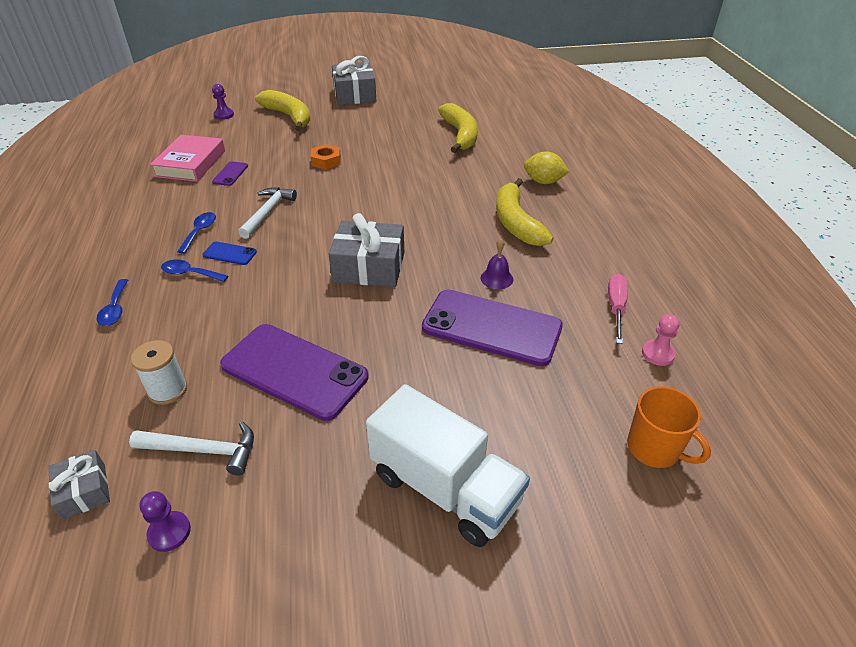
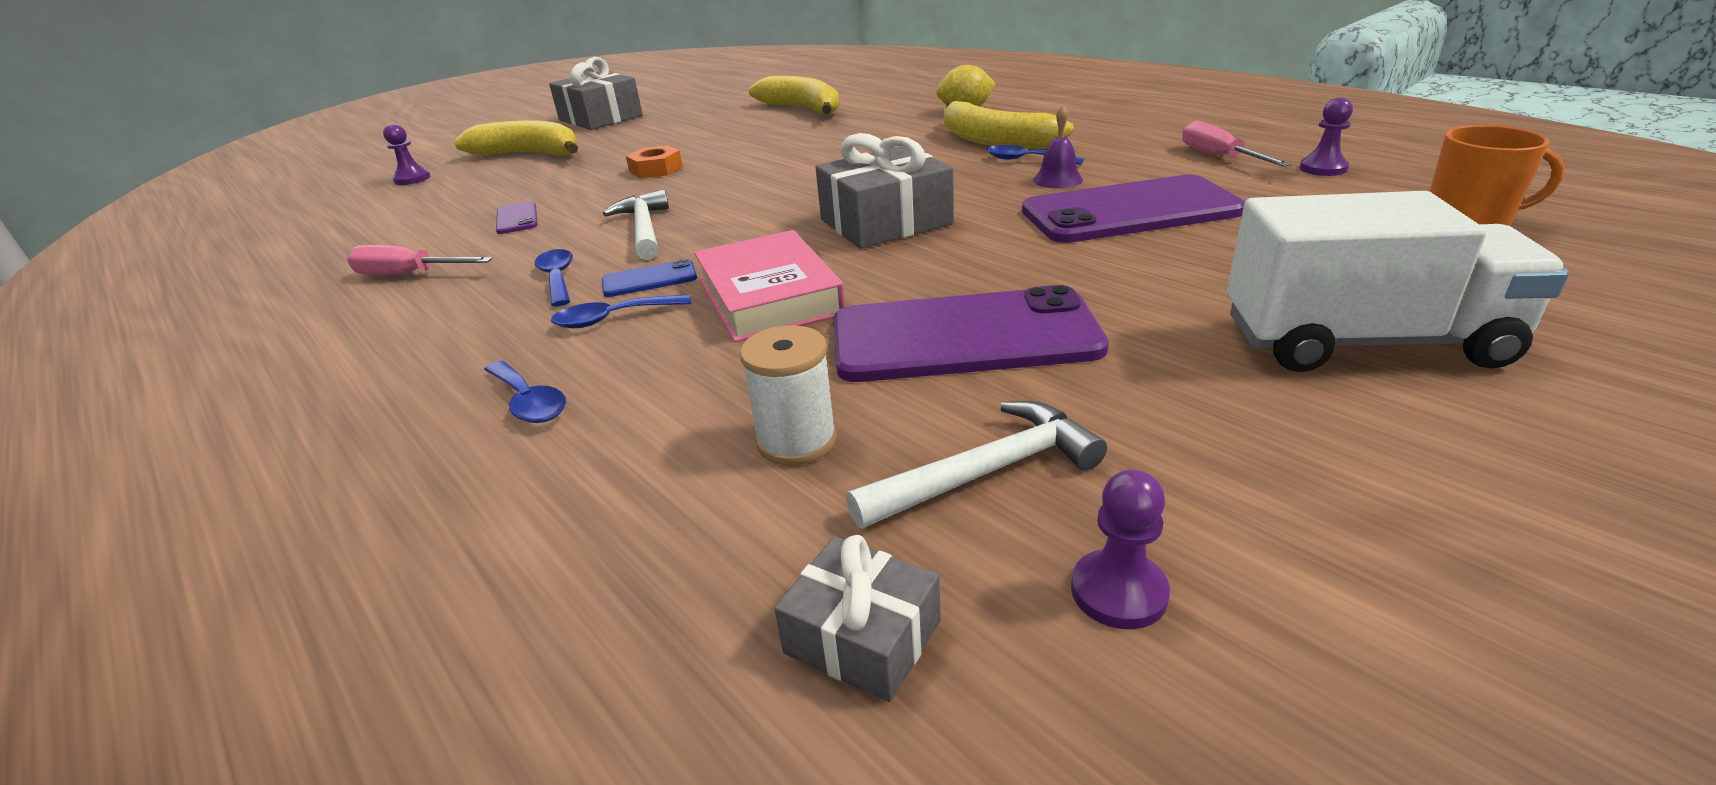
camera: 30 degrees left, 10 degrees down
pink book [150,135,225,182] -> pink book moved to [694,230,846,342]
pink pawn [642,314,680,366] -> purple pawn [1299,97,1353,176]
none -> pink screwdriver [347,245,493,275]
none -> blue spoon [987,145,1084,165]

